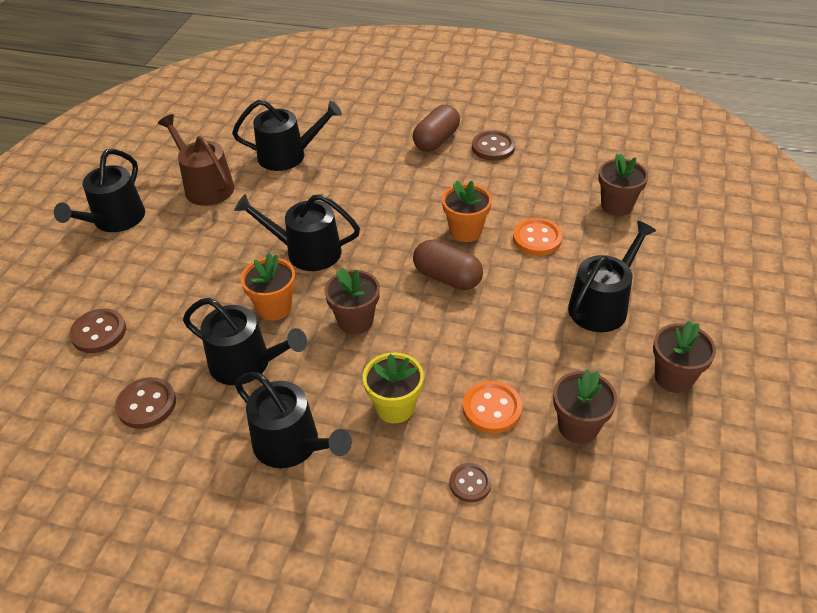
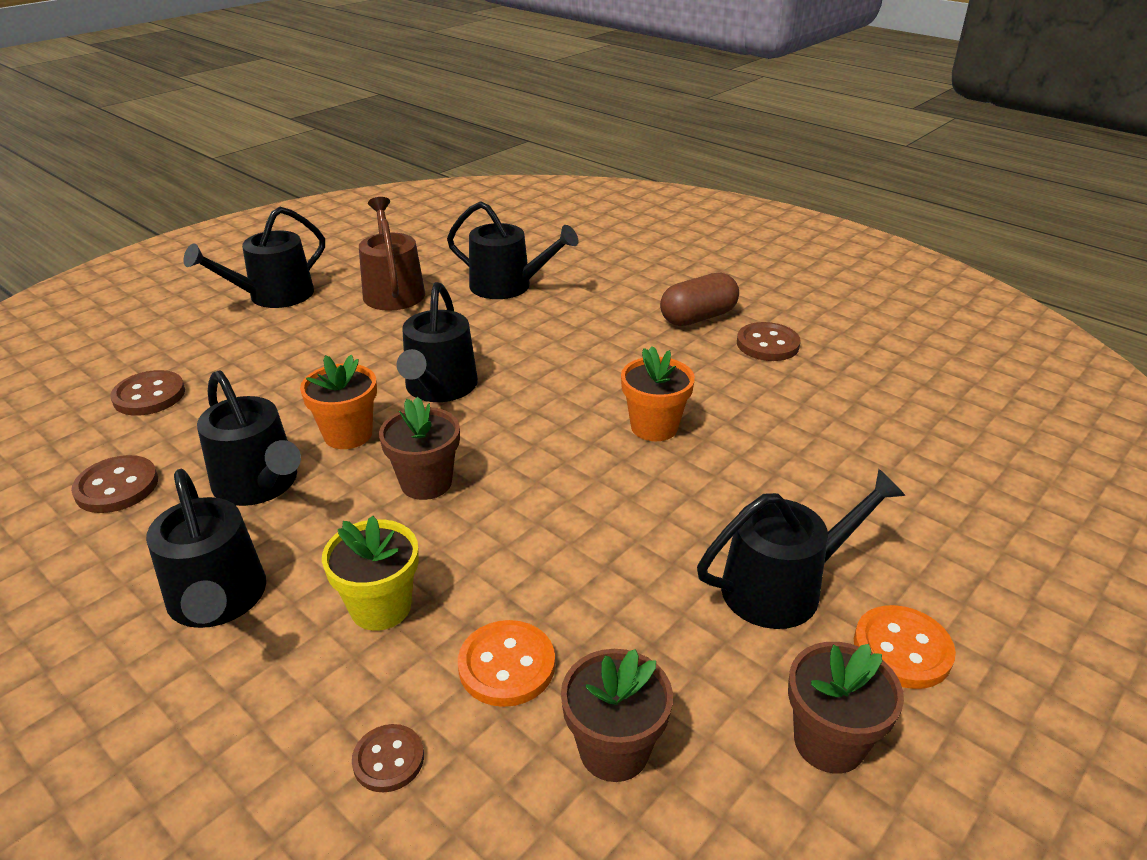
camera: 25 degrees right, 10 degrees down
black watering can [234,194,360,271] -> black watering can turned 120 degrees counterclockwise [397,282,478,402]
brown capsule [413,240,483,290] -> none
orange button [513,218,563,256] -> orange button moved to [854,605,956,689]
brown flower pot [598,154,648,216] -> none

